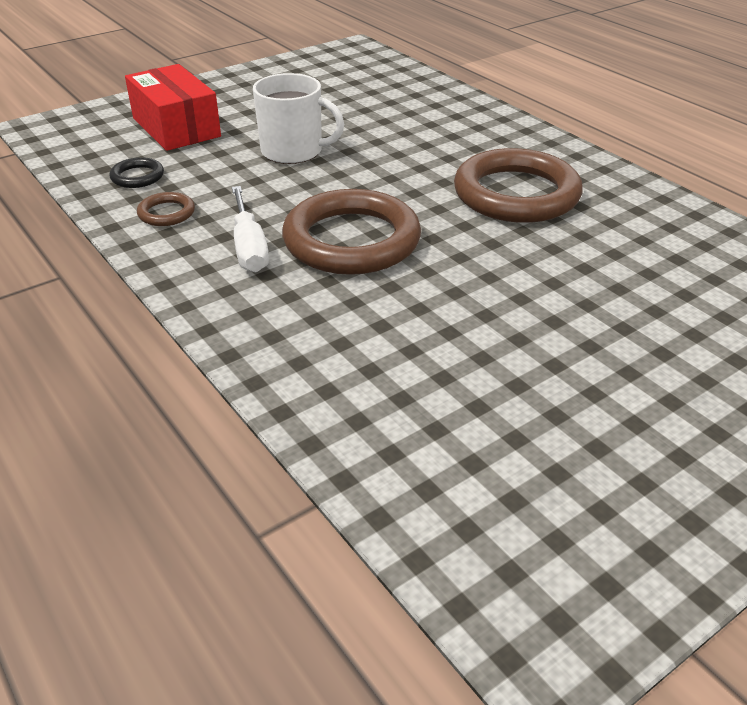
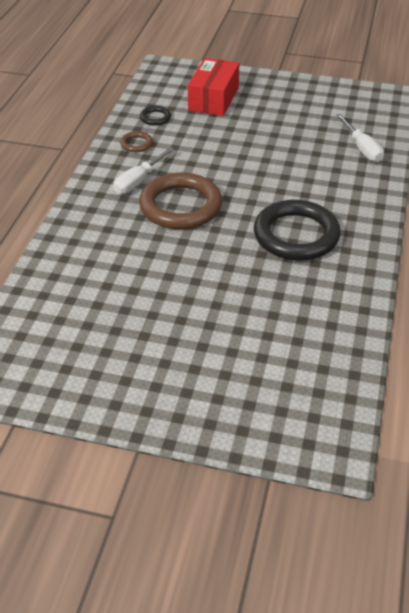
camera: 50 degrees right, 5 degrees up
white mug [253,73,344,164] -> none
brown ring [454,148,583,223] -> black ring [254,200,341,261]
none -> white screwdriver [336,114,384,162]

